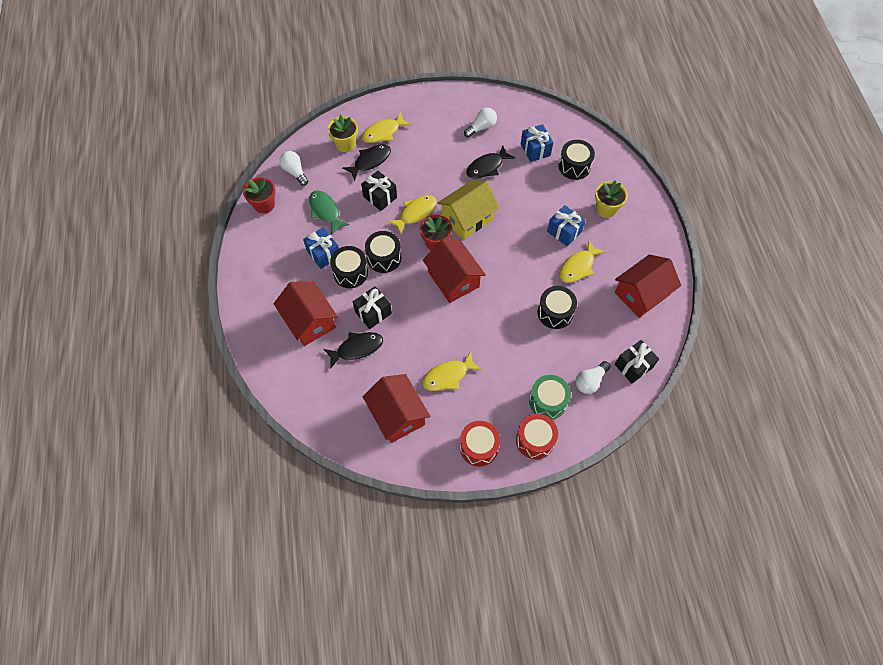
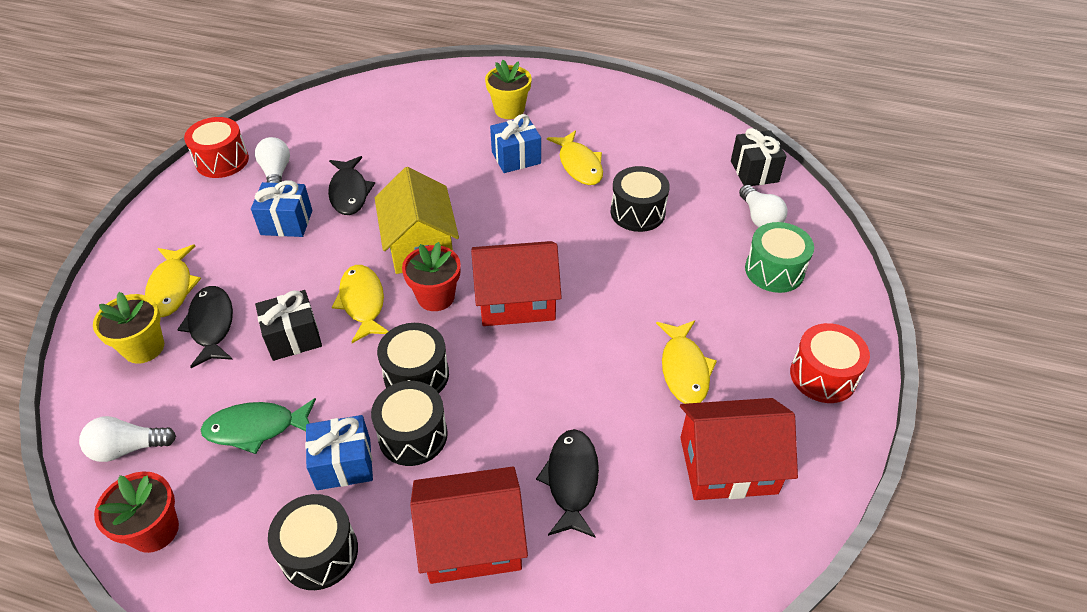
camera: 65 degrees left, 15 degrees down
black gift [353,286,392,329] -> none
red drum [516,414,558,460] -> red drum moved to [184,117,249,178]
blue gift [521,124,553,162] -> blue gift moved to [251,180,312,237]
black drum [558,140,595,180] -> black drum moved to [268,494,358,590]
red house [615,254,681,318] -> none

